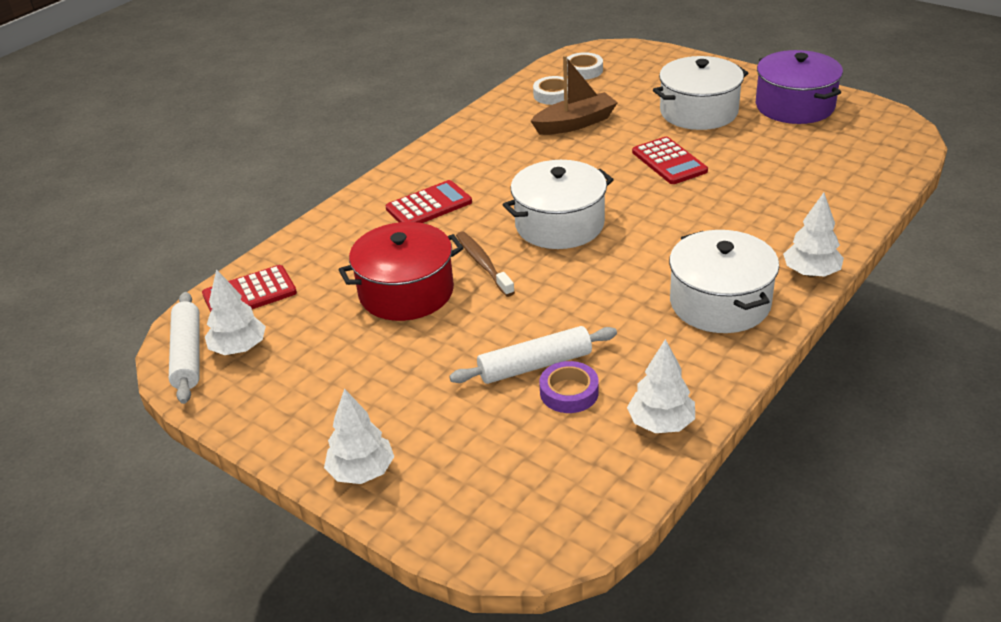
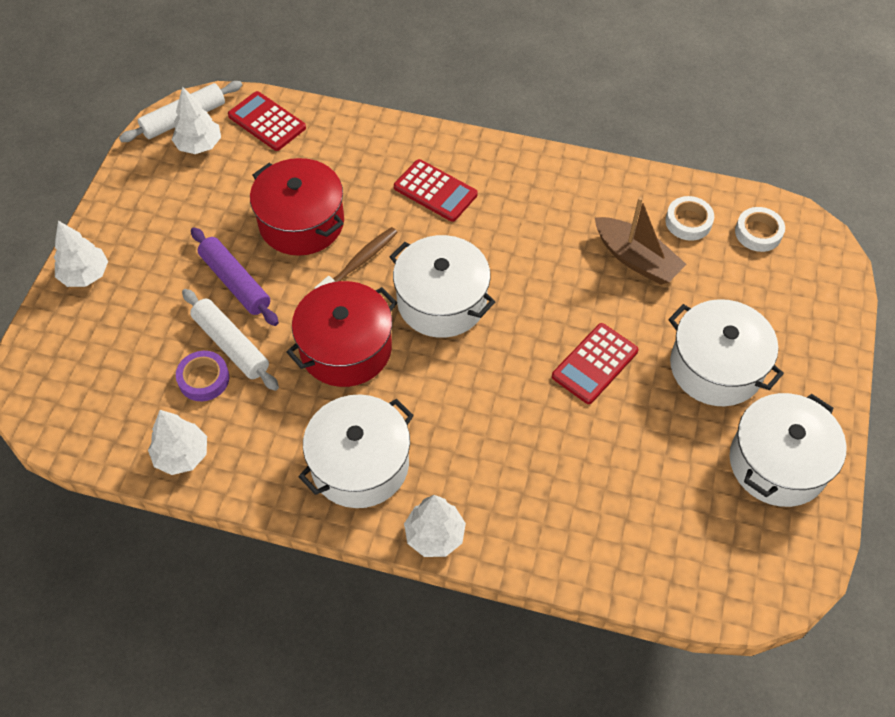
camera: 65 degrees right, 20 degrees up
purple pot [756,50,843,124] -> white pot [730,393,846,507]
none -> purple rolling pin [191,227,279,326]
none -> red pot [287,281,397,387]

